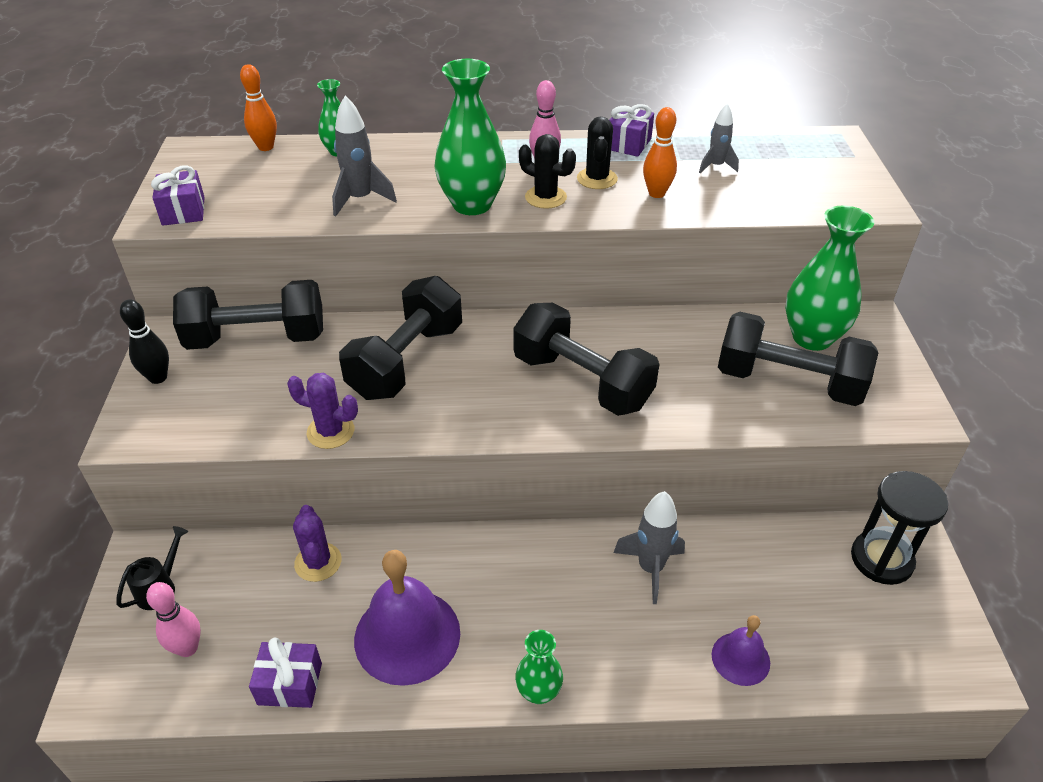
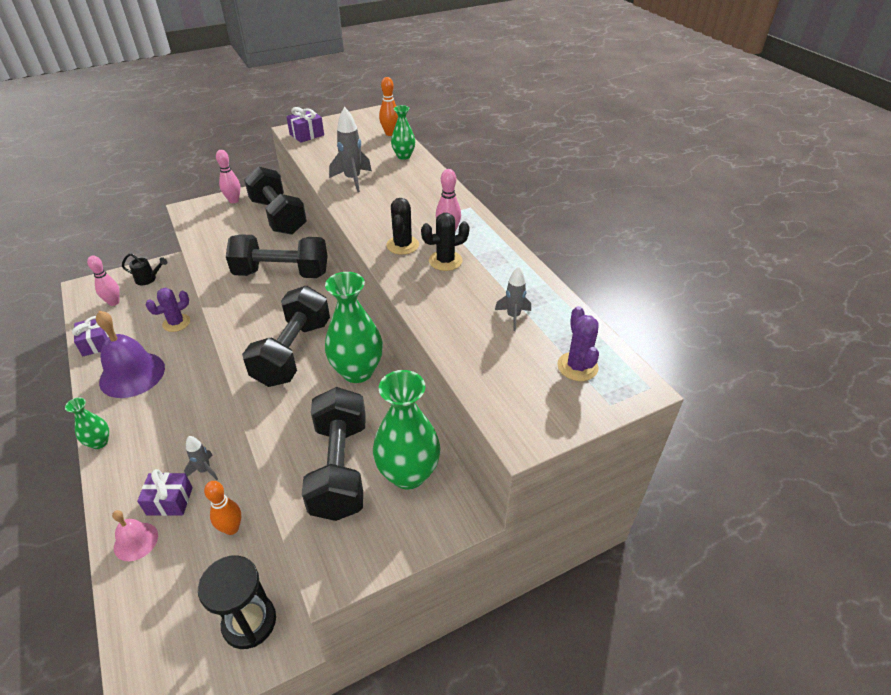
camera: 65 degrees right, 0 degrees up
black bowling pin [120,299,169,384] -> pink bowling pin [216,150,241,203]
purple cactus [287,373,358,449] -> purple cactus moved to [557,306,599,381]
green vase [435,59,506,215] -> green vase moved to [325,272,383,383]
purple gift [609,104,654,157] -> purple gift moved to [137,469,193,516]
grey rocket [613,491,685,604] -> grey rocket [184,436,218,480], size x0.64
orange bowling pin [643,107,677,198] -> orange bowling pin moved to [204,481,241,535]
purple bell [712,615,770,686] -> pink bell [112,510,158,561]

